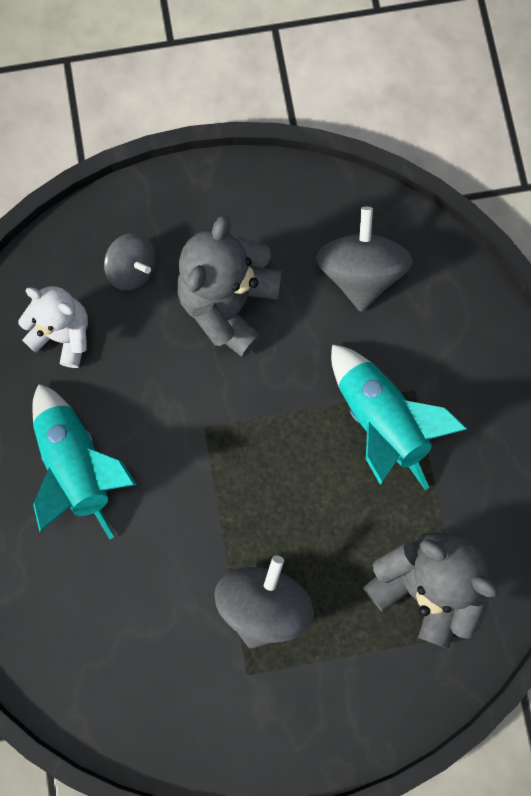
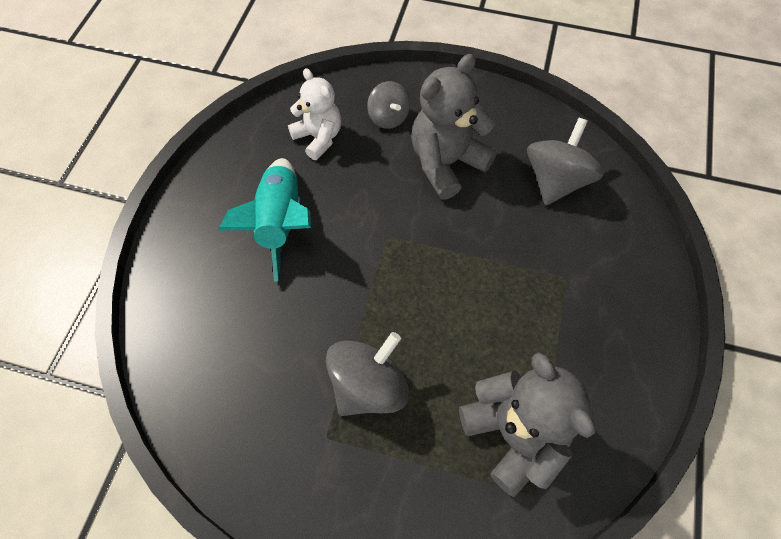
camera: 25 degrees right, 15 degrees down
turquoise rocket [331,344,468,490] -> none

